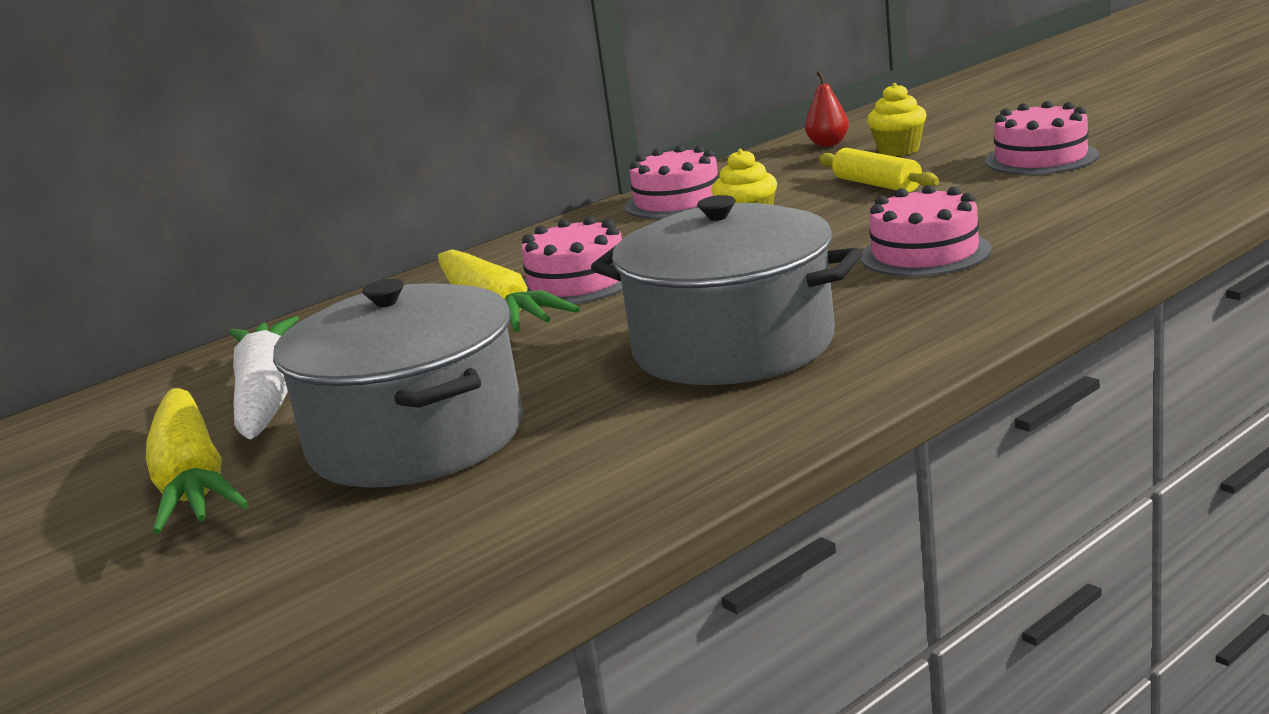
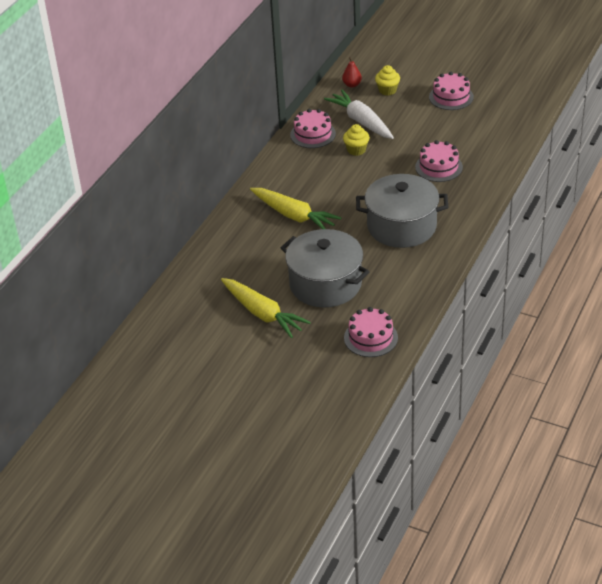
camera: 25 degrees left, 20 degrees up
white carrot [229,316,299,439] -> white carrot moved to [324,90,394,139]
pink cake [521,216,623,304] -> pink cake moved to [344,307,398,357]
yellow rolling pin [819,148,939,192] -> none

